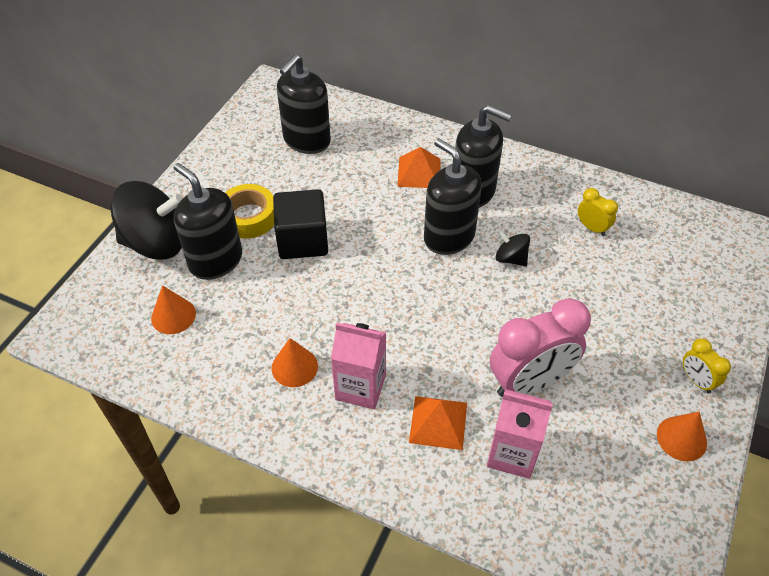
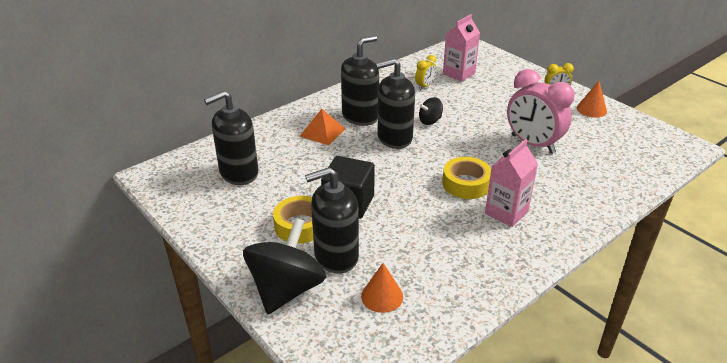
camera: 65 degrees left, 15 degrees down
orange cone [272,338,318,387] -> none
black soap dispenser [277,54,331,154] -> black soap dispenser turned 90 degrees clockwise [204,91,258,185]
orange pyramid [409,396,467,450] -> none
pink carton [487,389,553,479] -> pink carton moved to [443,14,480,82]
pink clock [490,298,591,397] -> pink clock turned 135 degrees clockwise [507,69,575,154]
yellow clock [578,188,618,236] -> yellow clock turned 150 degrees clockwise [415,55,437,90]
none -> yellow tape [442,157,491,199]

